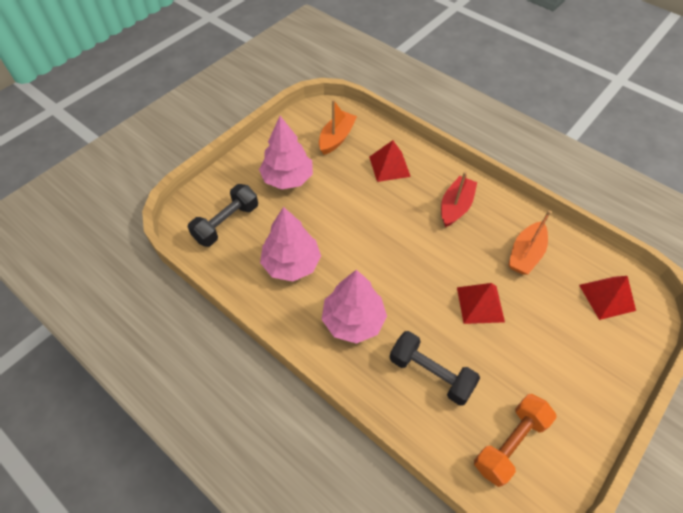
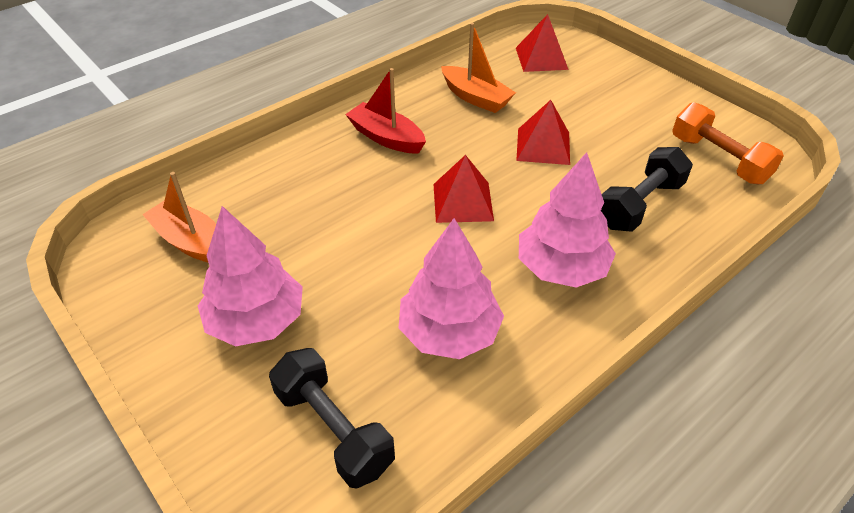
camera: 80 degrees left, 10 degrees down
red pyramid [369,140,411,182] -> red pyramid moved to [433,155,494,223]

